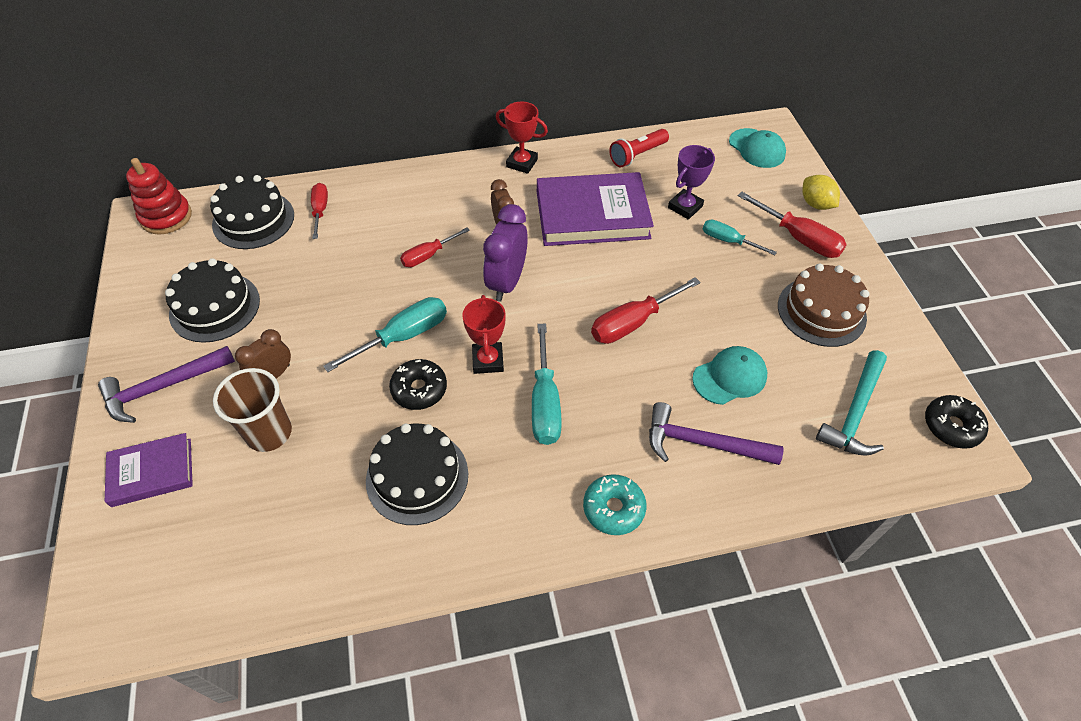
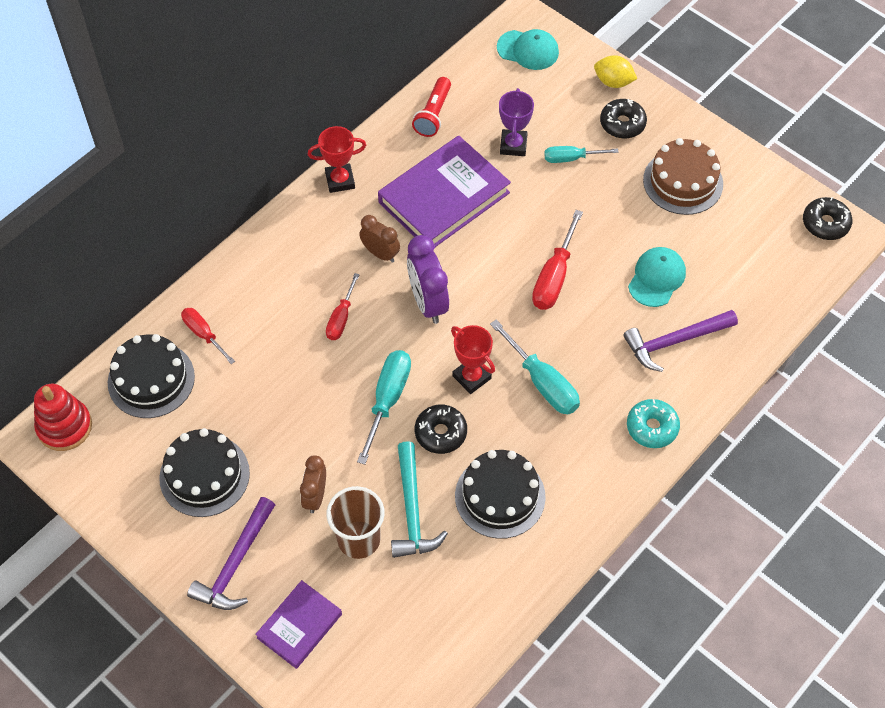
camera: 35 degrees left, 5 degrees up
red screwdriver [738,192,847,258] -> black donut [600,99,647,139]
turquoise hammer [816,350,887,456] -> turquoise hammer moved to [391,441,448,558]

